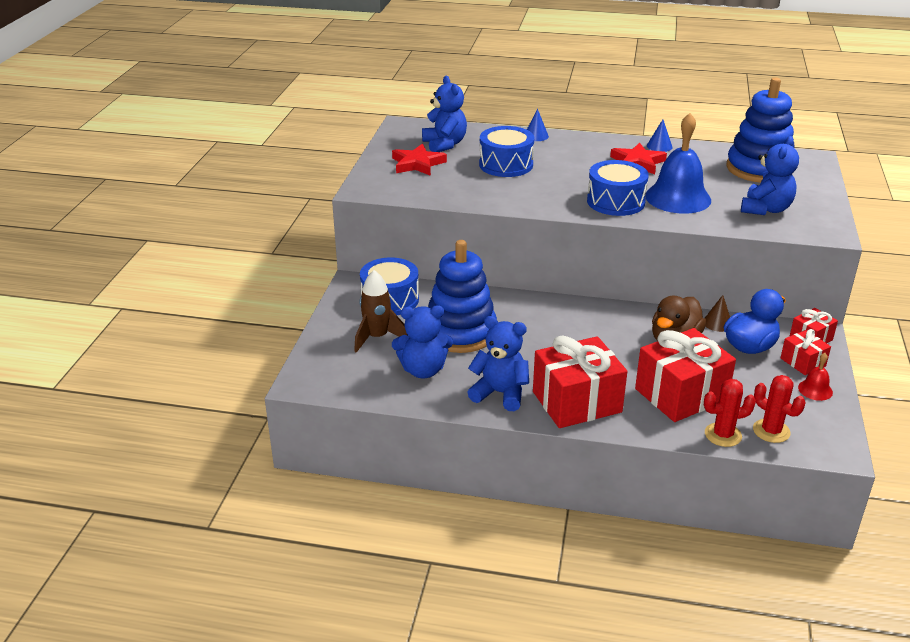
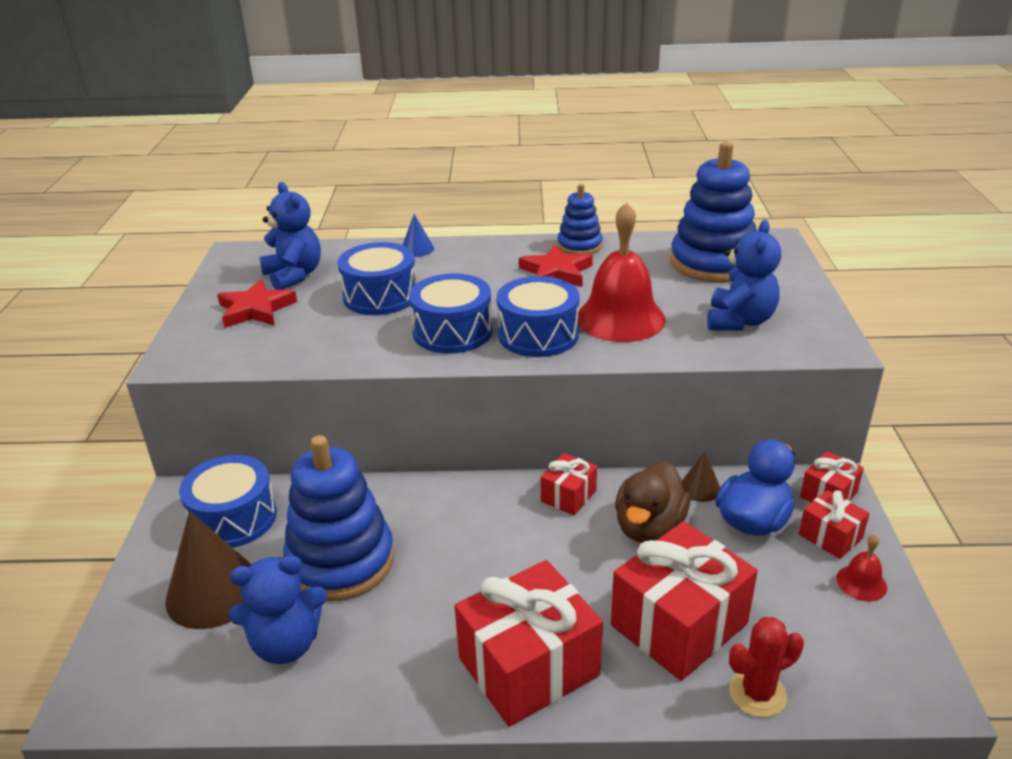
camera: 10 degrees left, 0 degrees up
brown rocket [354,270,408,353] -> brown cone [165,511,252,629]
blue teddy bear [467,316,529,411] -> none
blue bell [645,113,711,214] -> red bell [577,202,666,342]
blue cone [647,119,673,152] -> blue stacking toy [557,184,602,254]
red cactus [753,375,805,443] -> none
none -> blue drum [409,273,492,354]
none -> red gift [541,453,597,516]

